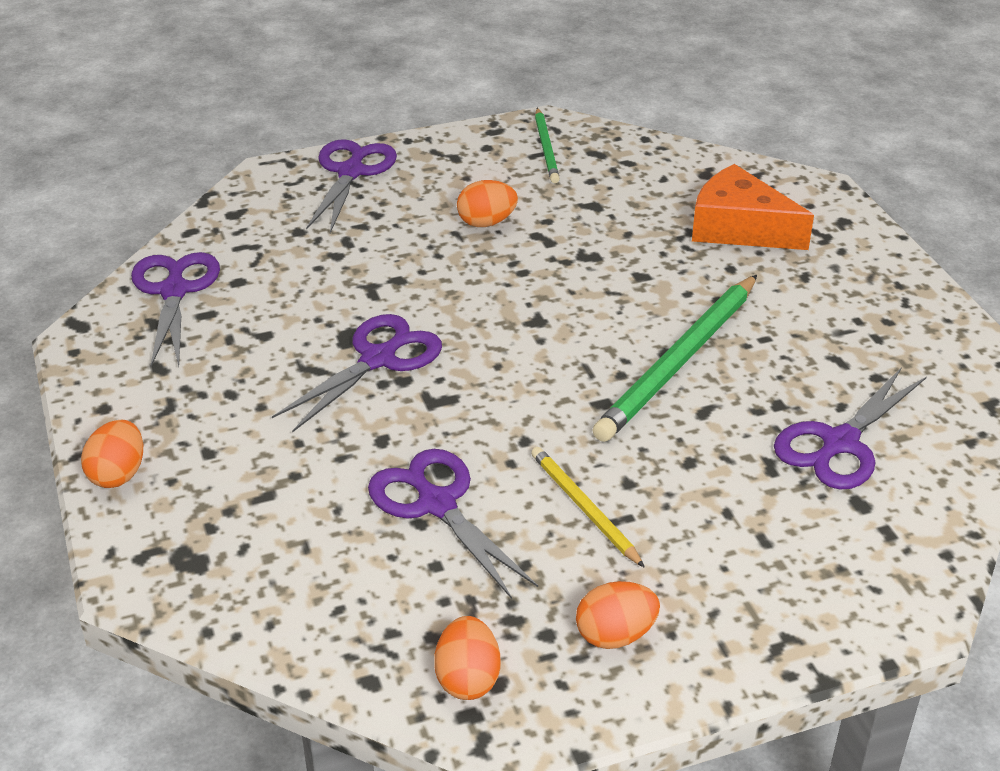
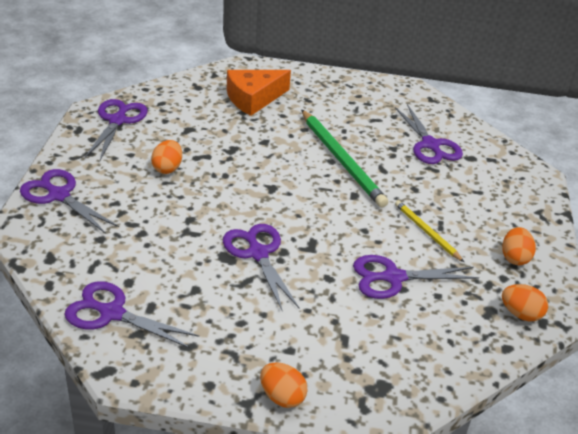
camera: 65 degrees left, 0 degrees up
yellow pencil [531,447,645,568] -> yellow pencil turned 60 degrees clockwise [395,200,464,262]
green pencil [535,108,560,183] -> purple scissors [85,99,148,160]

